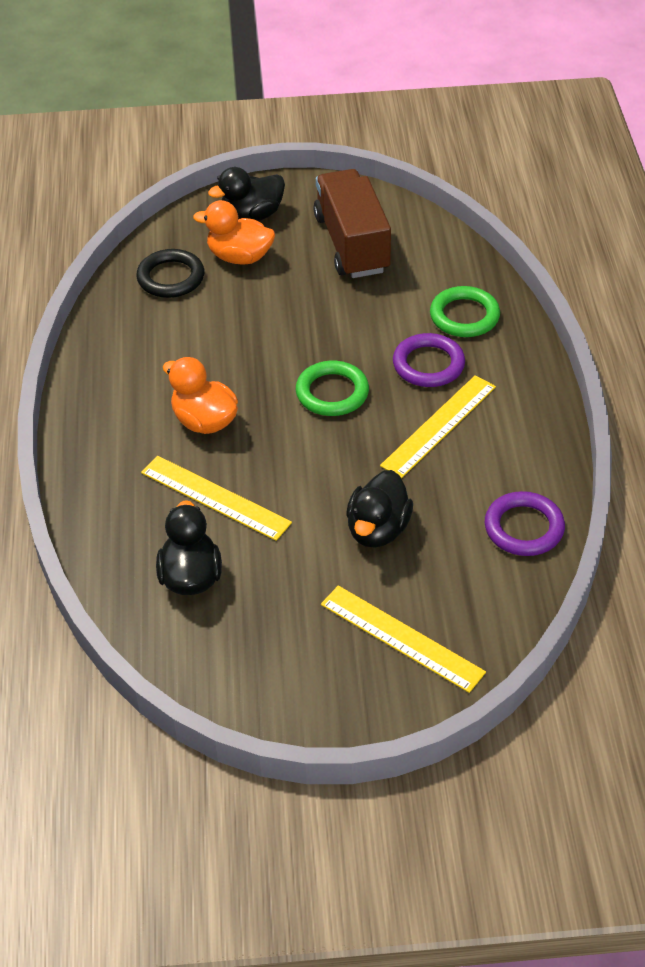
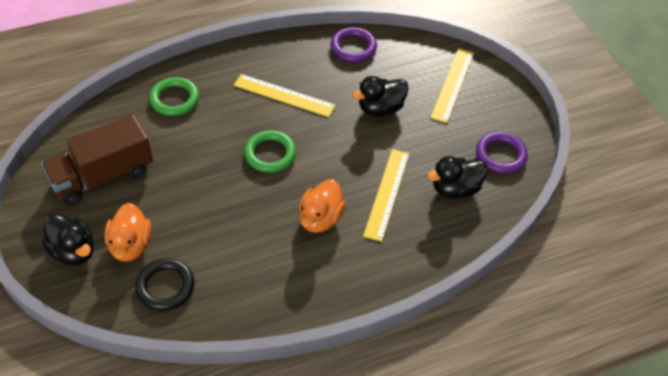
camera: 110 degrees left, 5 degrees up
black duck [346,470,413,547] -> black duck turned 150 degrees clockwise [352,76,409,116]
purple ring [393,333,465,387] -> purple ring moved to [476,132,528,174]

